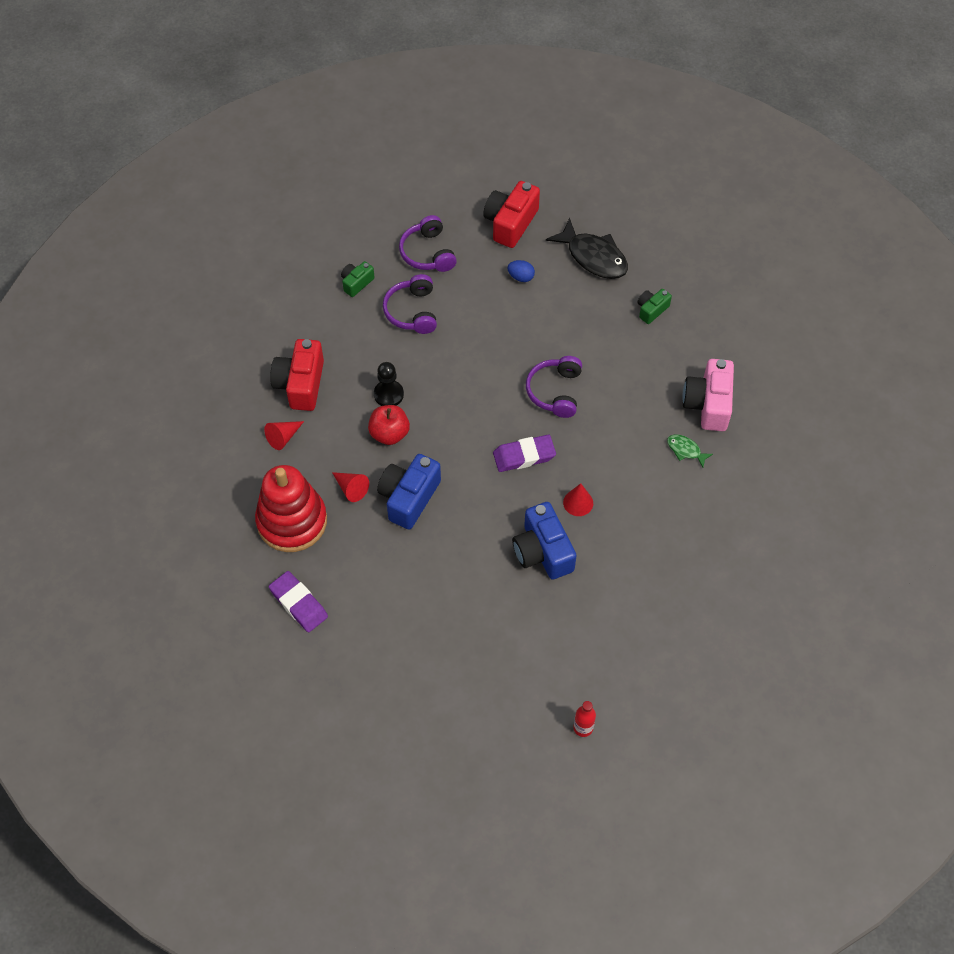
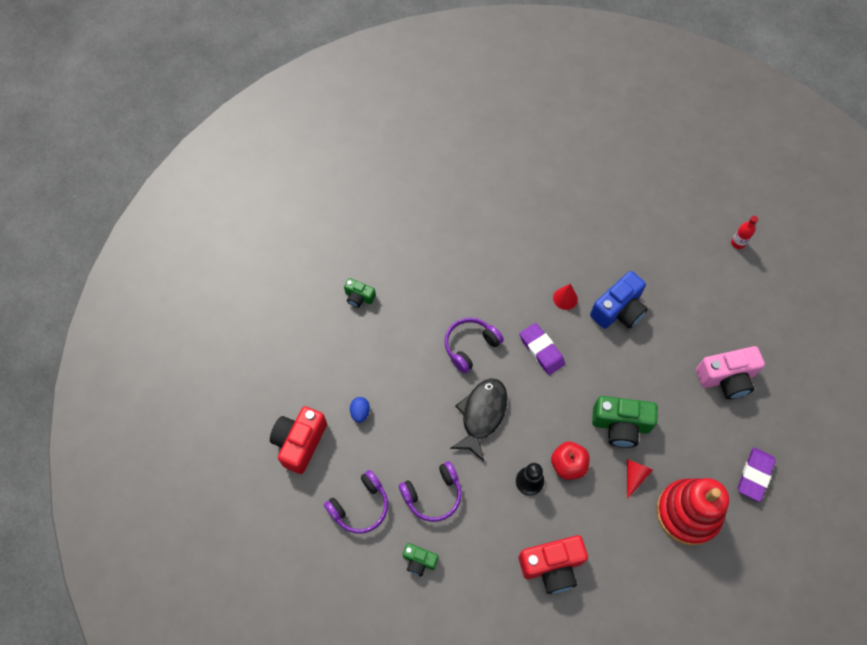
camera: 110 degrees left, 5 degrees up
red cone [264,421,304,450] -> none
blue camera [377,454,441,530] -> green camera [592,396,658,448]
red camera [483,181,540,248] -> red camera turned 105 degrees clockwise [270,406,327,474]
purple headphones [526,356,582,418] -> purple headphones turned 150 degrees clockwise [444,317,504,373]
black fish [546,218,628,279] -> black fish moved to [450,378,508,462]
green fish [667,434,713,467] -> none
pink camera [682,359,734,431] -> pink camera moved to [696,346,765,399]

